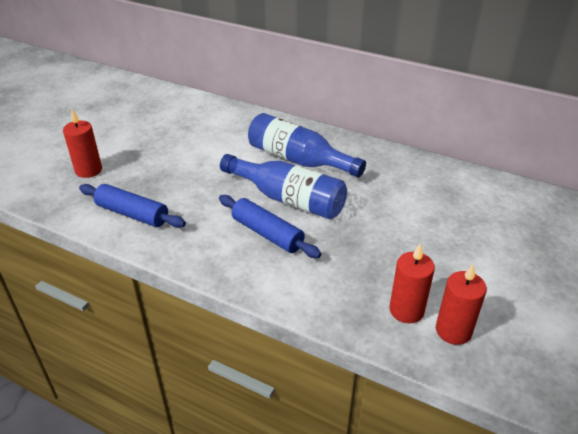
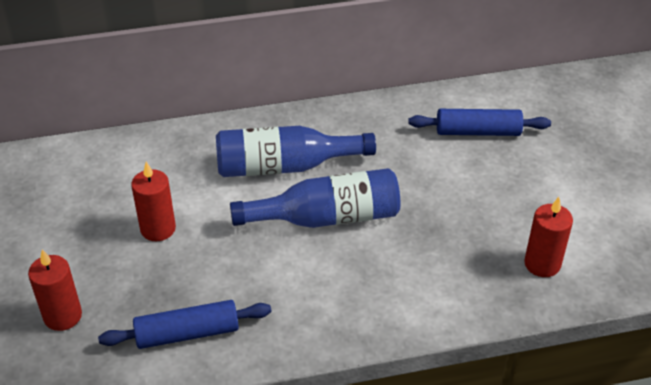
camera: 40 degrees left, 5 degrees up
blue rolling pin [219,195,321,258] -> blue rolling pin moved to [408,109,551,136]
red candle [436,264,487,345] -> red candle moved to [131,162,176,241]

